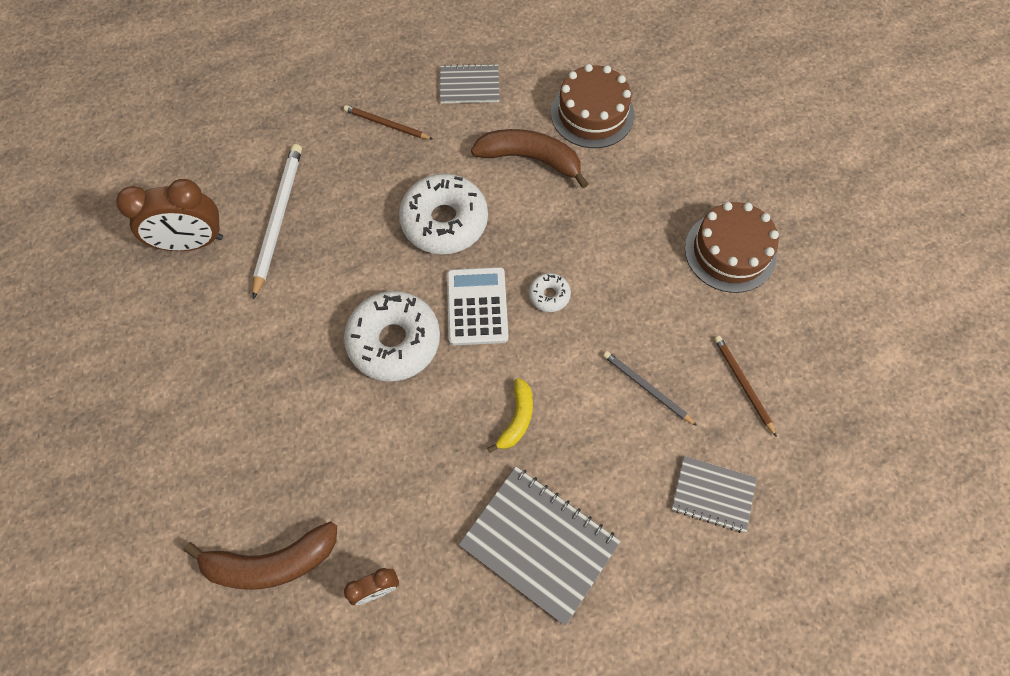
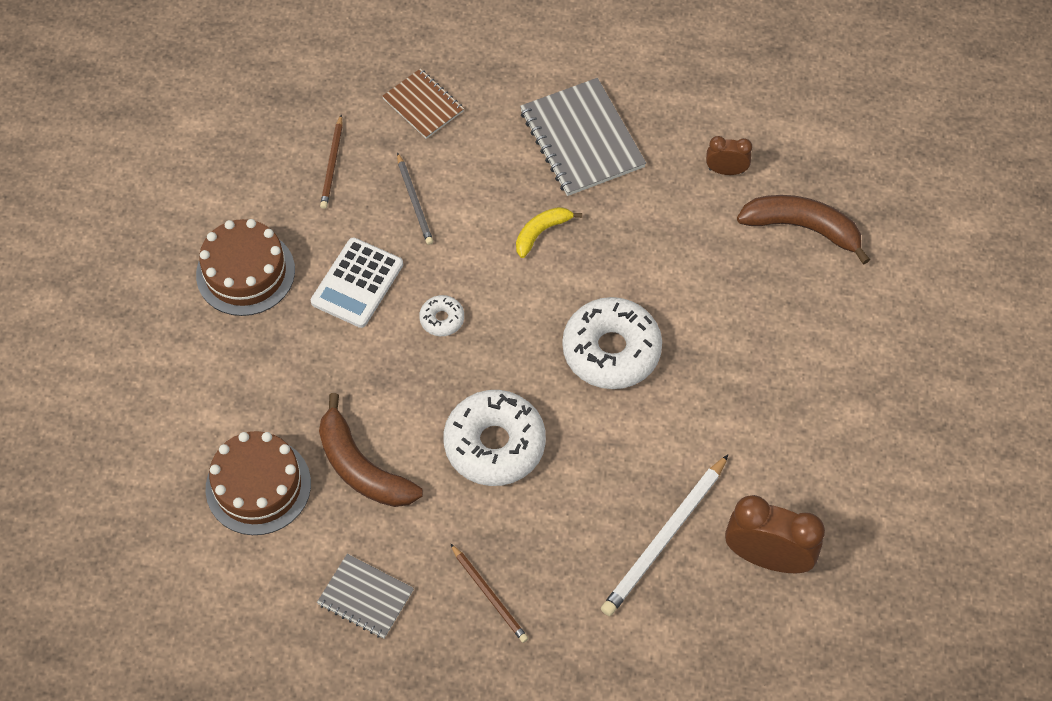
camera: 150 degrees left, 5 degrees down
white calculator [447,267,509,345] -> white calculator moved to [311,238,403,328]
grey notebook [672,456,757,533] -> brown notebook [382,68,464,139]

